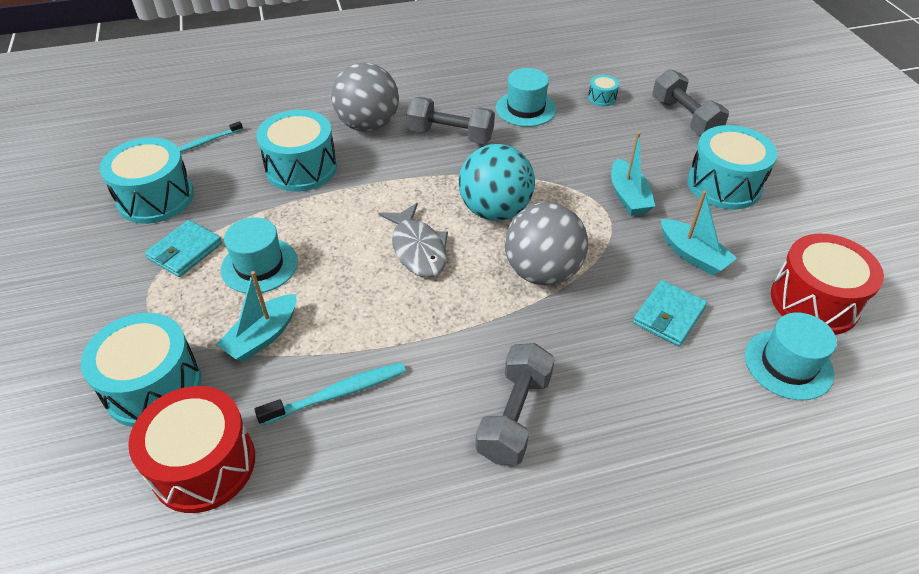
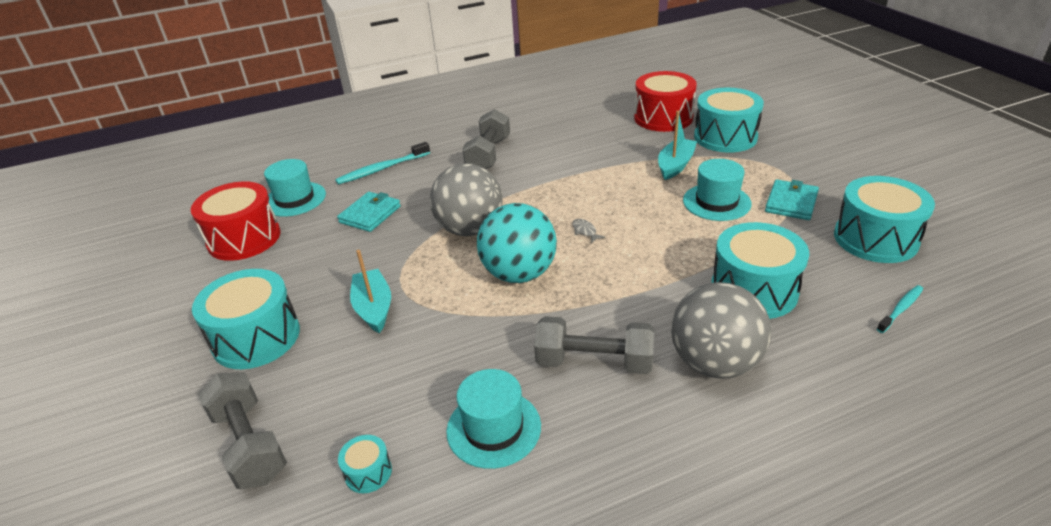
camera: 175 degrees right, 10 degrees down
turquoise toothbrush [255,362,406,425] -> turquoise toothbrush moved to [335,142,430,185]
grey fish [379,203,448,277] -> grey fish [572,219,605,243], size x0.42
turquoise boat [661,190,737,276] -> none

